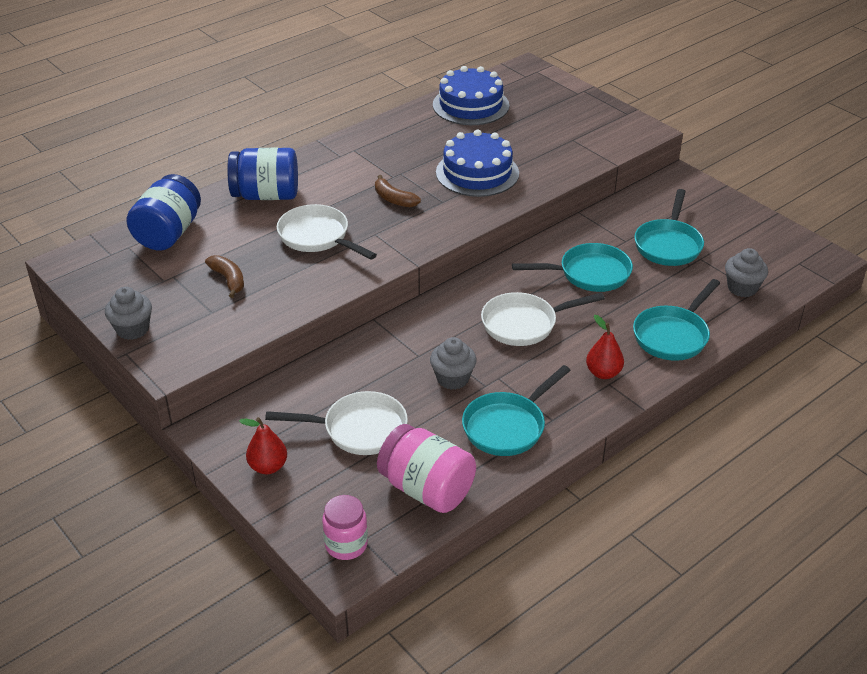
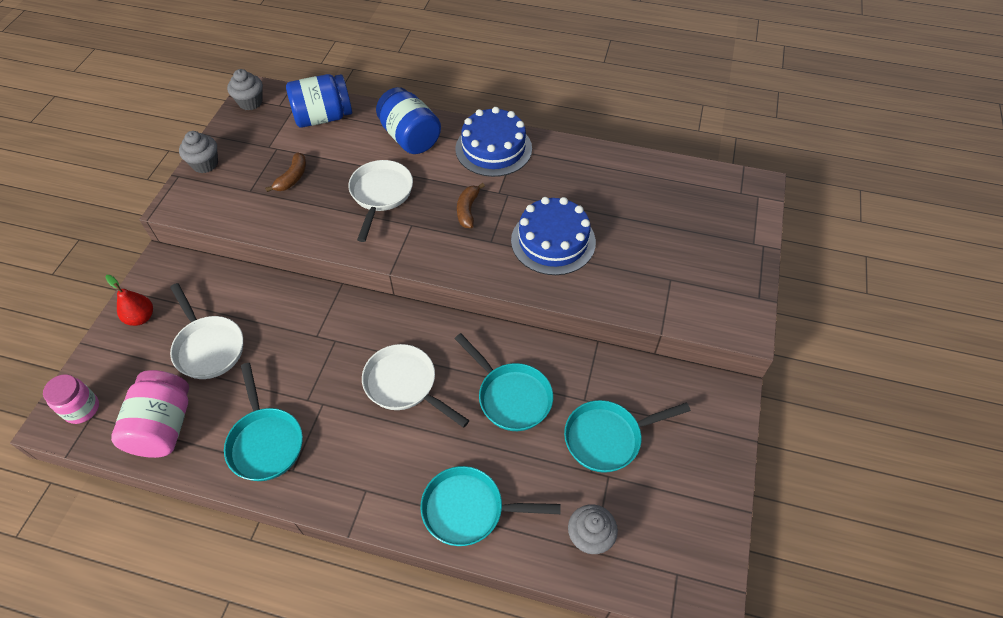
camera: 55 degrees right, 15 degrees up
grey cupcake [430,337,476,390] -> grey cupcake moved to [227,69,263,110]
blue cake [433,66,509,125] -> blue cake moved to [455,107,532,177]
turquoise pan [462,365,571,456] -> turquoise pan turned 120 degrees counterclockwise [224,363,303,481]
red pear [586,315,624,379] -> none

